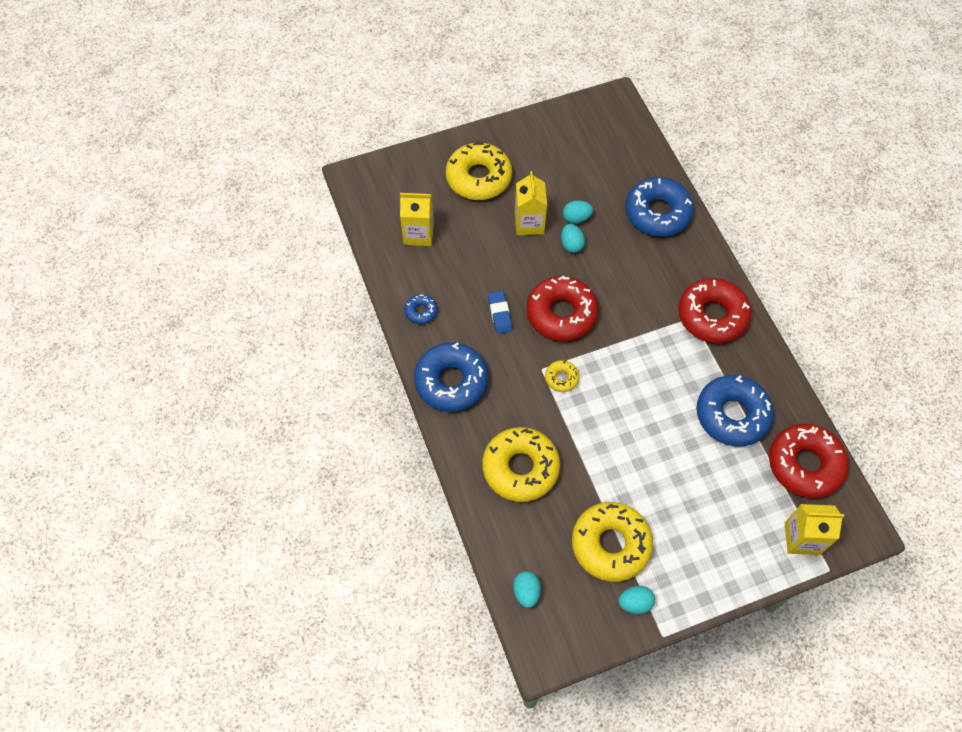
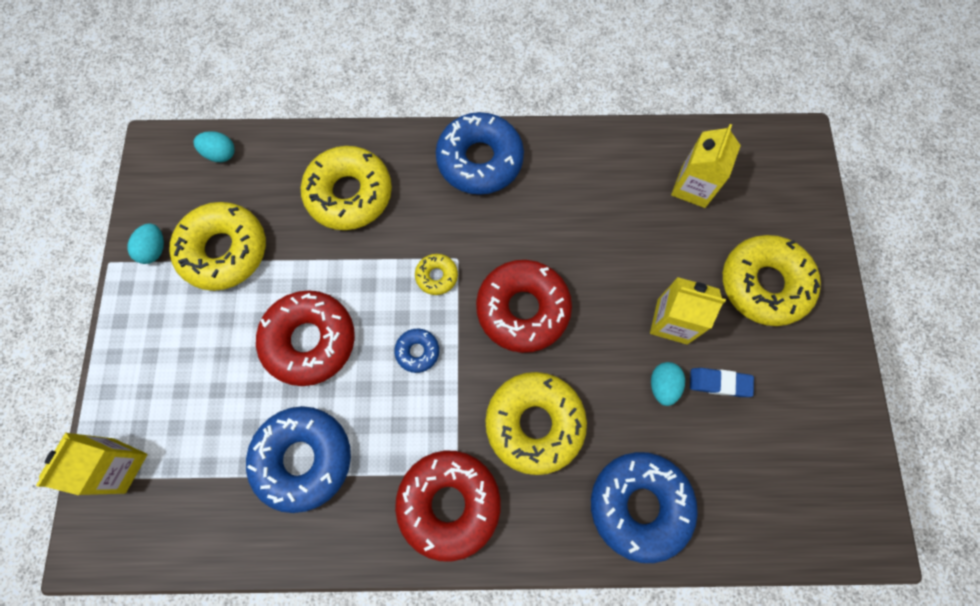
camera: 110 degrees right, 10 degrees up
blue donut [404,294,438,324] -> blue donut moved to [394,329,439,373]
blue eraser [488,291,512,334] -> blue eraser moved to [690,368,754,397]
turquoise egg [561,224,585,253] -> none
red donut [769,424,849,498] -> red donut moved to [256,290,355,386]
none -> yellow donut [485,372,587,475]

